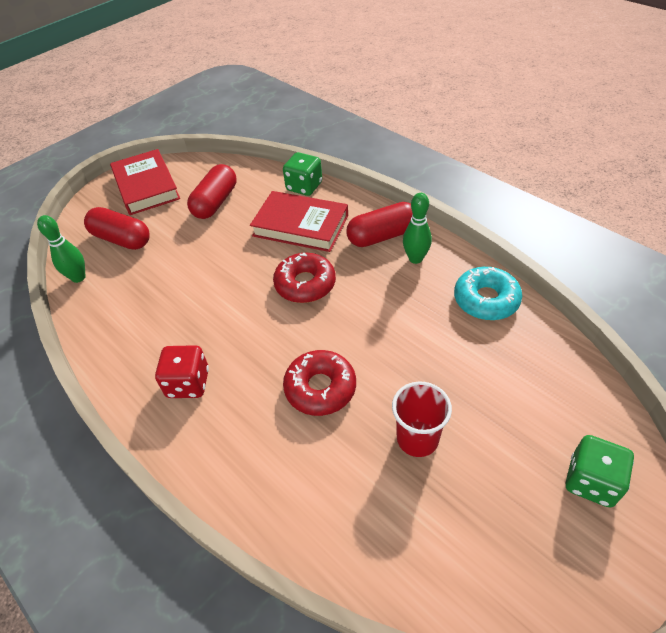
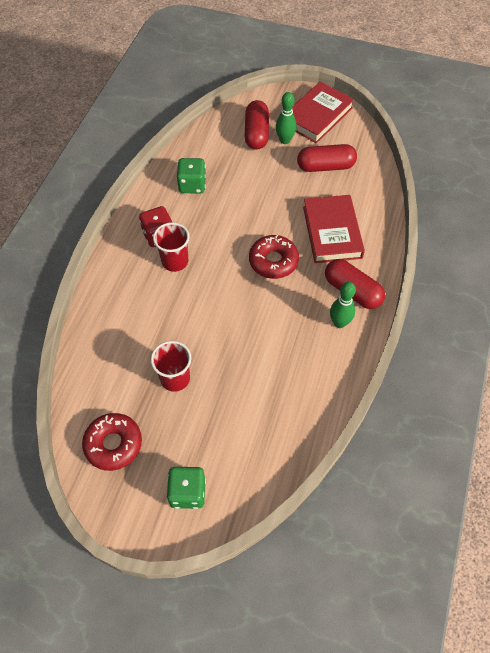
camera: 60 degrees right, 10 degrees up
green bowling pin [37,215,85,283] -> green bowling pin moved to [276,92,296,144]
green dice [283,152,322,196] -> green dice moved to [177,158,206,194]
red donut [283,350,356,416] -> red donut moved to [82,413,142,471]
turquoise donut [454,267,522,320] -> none
none -> red cup [153,222,190,272]

